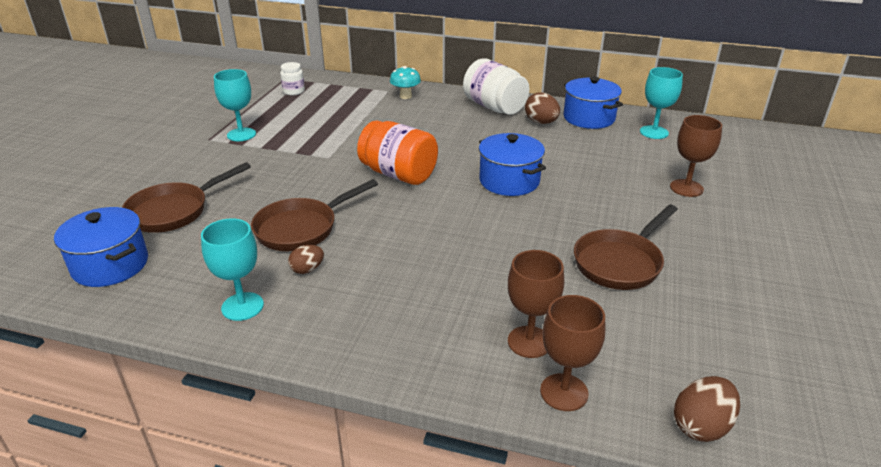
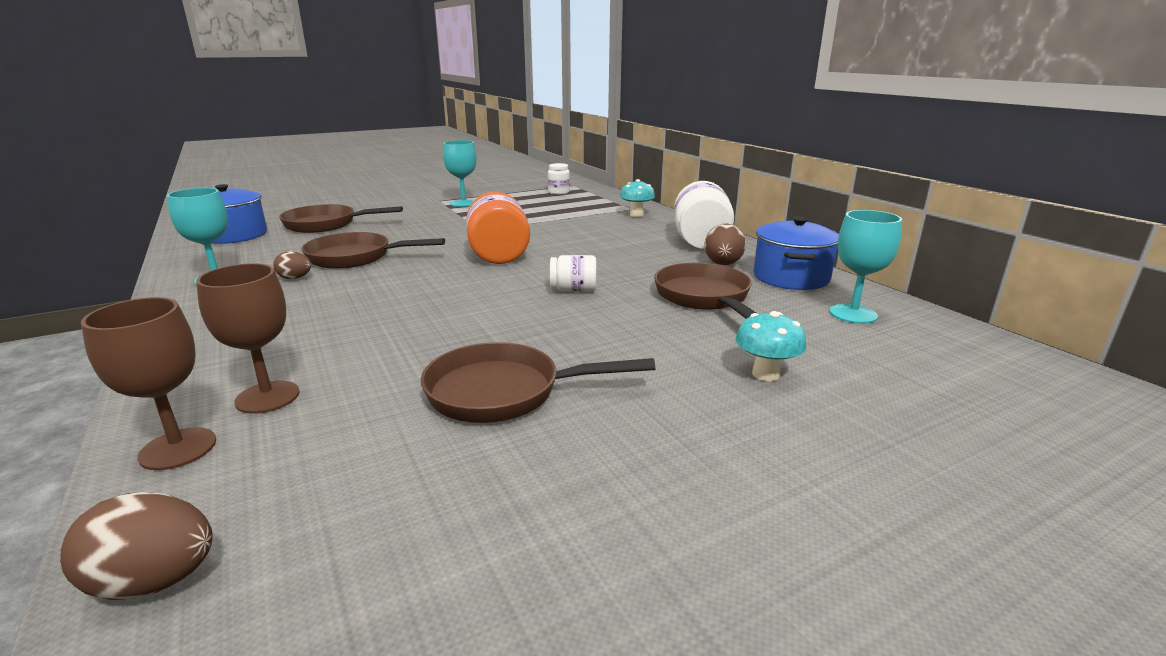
camera: 45 degrees right, 10 degrees down
blue pot [479,133,546,196] -> white jar [550,255,596,292]
brown goblet [670,115,722,197] -> turquoise mushroom [736,311,806,381]
none -> brown pan [654,263,758,319]

